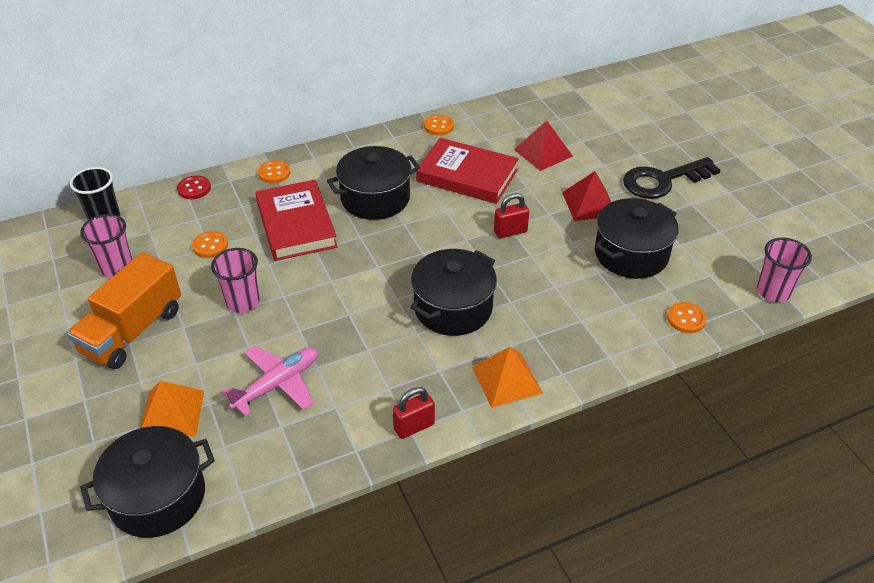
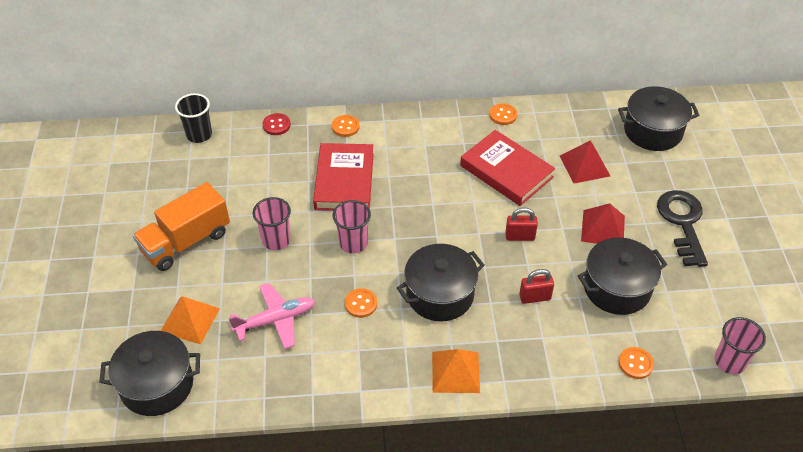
camera: 20 degrees right, 5 degrees up
pink cup [80,214,133,277] -> pink cup moved to [333,200,371,254]
orange button [192,231,228,258] -> orange button moved to [345,288,377,318]
black pot [327,146,420,220] -> black pot moved to [618,86,700,151]
red padlock [393,387,435,439] -> red padlock moved to [519,269,554,304]
black key [623,157,720,199] -> black key turned 90 degrees clockwise [657,190,708,267]

